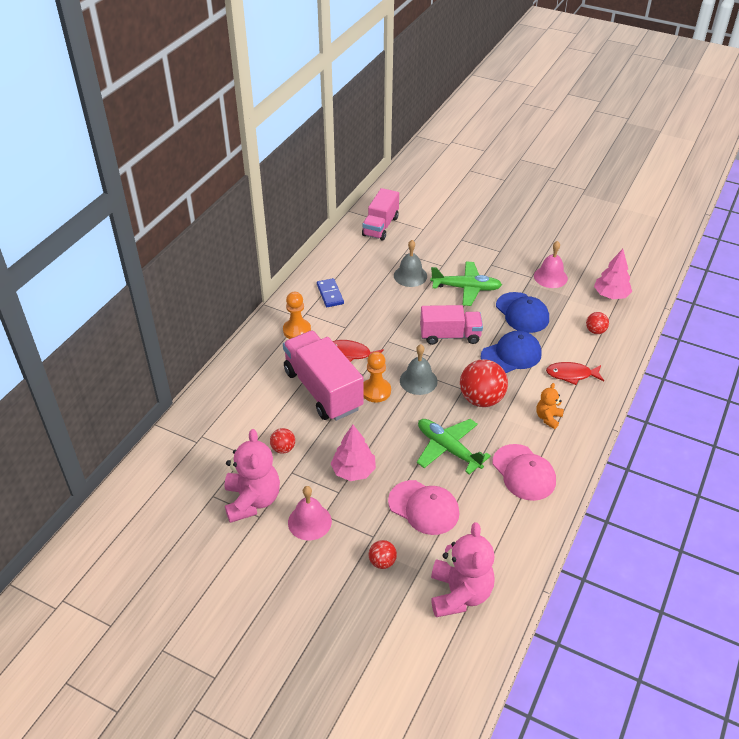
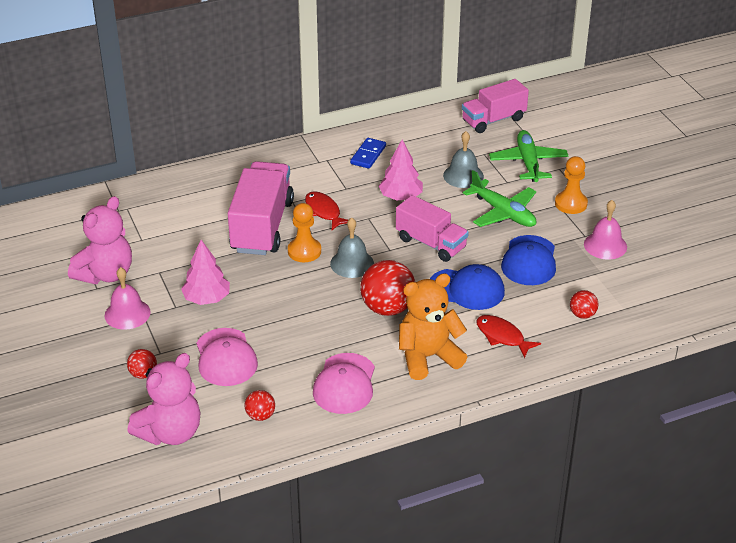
camera: 40 degrees right, 5 degrees down
red ball [270,428,295,454] -> red ball moved to [245,390,275,421]
orange pawn [283,292,311,339] -> orange pawn moved to [555,156,588,214]
green plane [417,419,491,475] -> green plane moved to [489,130,568,182]
orange teddy bear [536,383,564,429] -> orange teddy bear [399,273,467,380], size x1.96
pink tree [594,249,632,299] -> pink tree moved to [379,140,423,200]

